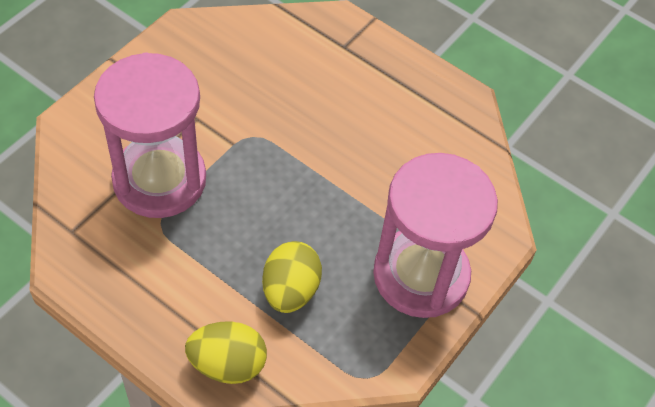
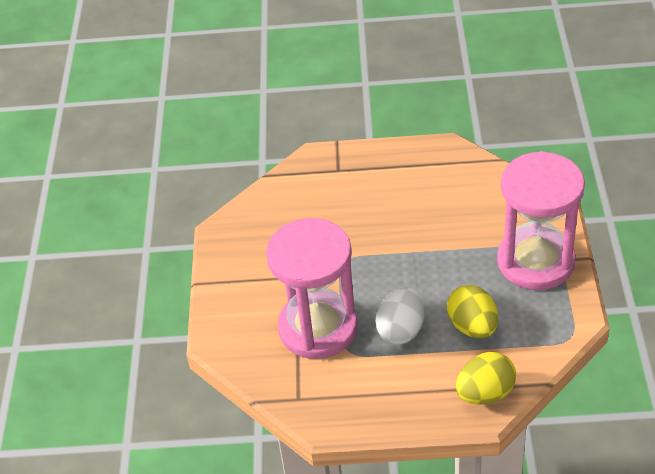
camera: 30 degrees left, 10 degrees down
none -> white egg [375,287,424,345]

